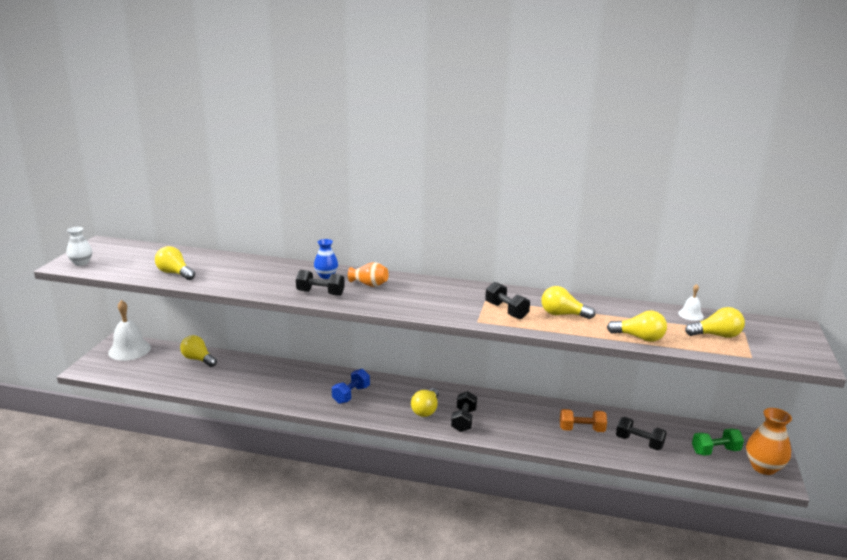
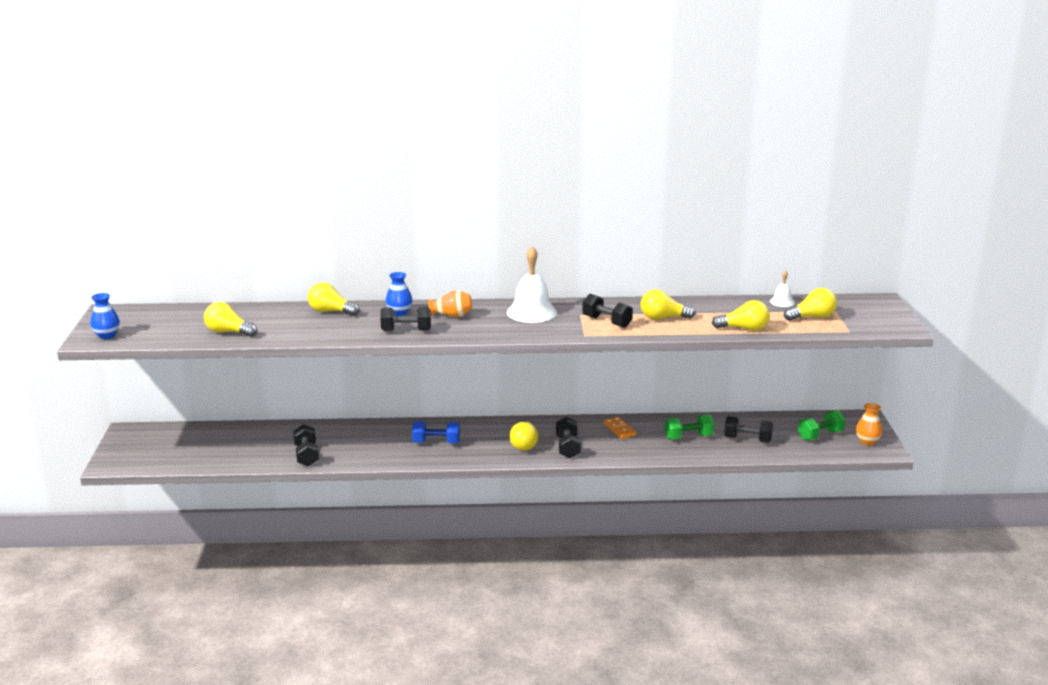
camera: 15 degrees left, 0 degrees up
white vase [67,227,92,266] -> blue vase [90,293,120,339]
white bell [108,300,151,361] -> white bell moved to [507,246,557,323]
yellow light bulb [180,335,217,367] -> yellow light bulb moved to [307,282,359,316]
blue dumbbell [332,369,370,404] -> blue dumbbell turned 75 degrees clockwise [412,421,460,443]
orange dumbbell [560,409,607,432] -> green dumbbell [665,414,714,440]
orange vase [746,408,792,475] -> orange vase [856,403,883,446], size x0.64
none -> black dumbbell [293,424,319,466]
none -> orange domino [604,417,636,439]

